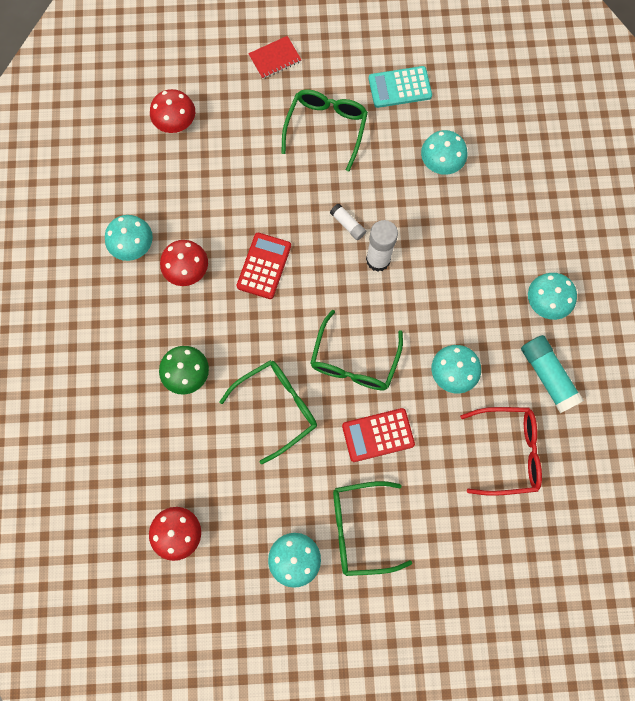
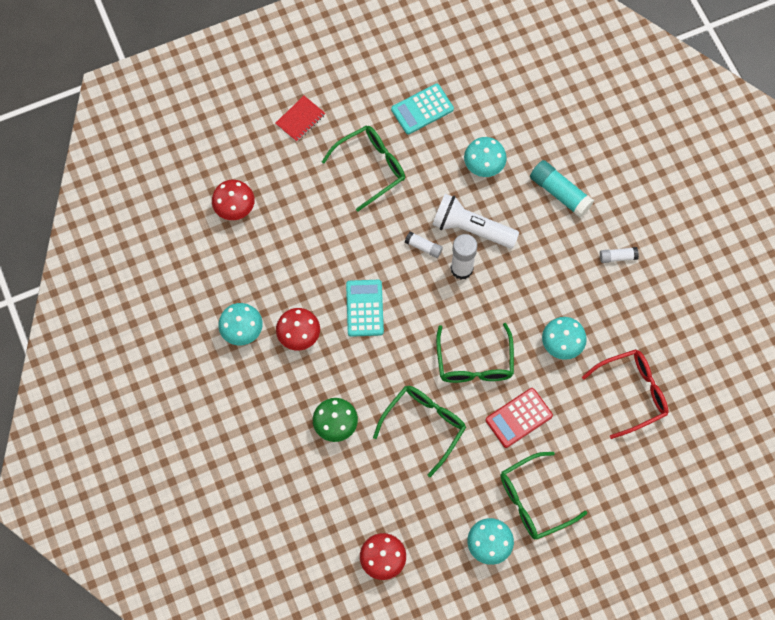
camera: 20 degrees left, 5 degrees down
red calculator [237,233,291,299] -> turquoise calculator [346,280,384,337]
green glasses [281,89,368,172] -> green glasses turned 60 degrees clockwise [322,126,405,211]
turquoise glue stick [521,335,584,413] -> turquoise glue stick moved to [530,160,594,218]
turquoise mushroom [528,273,577,320] -> white glue stick [600,247,639,263]
none -> white flashlight [432,194,519,249]

